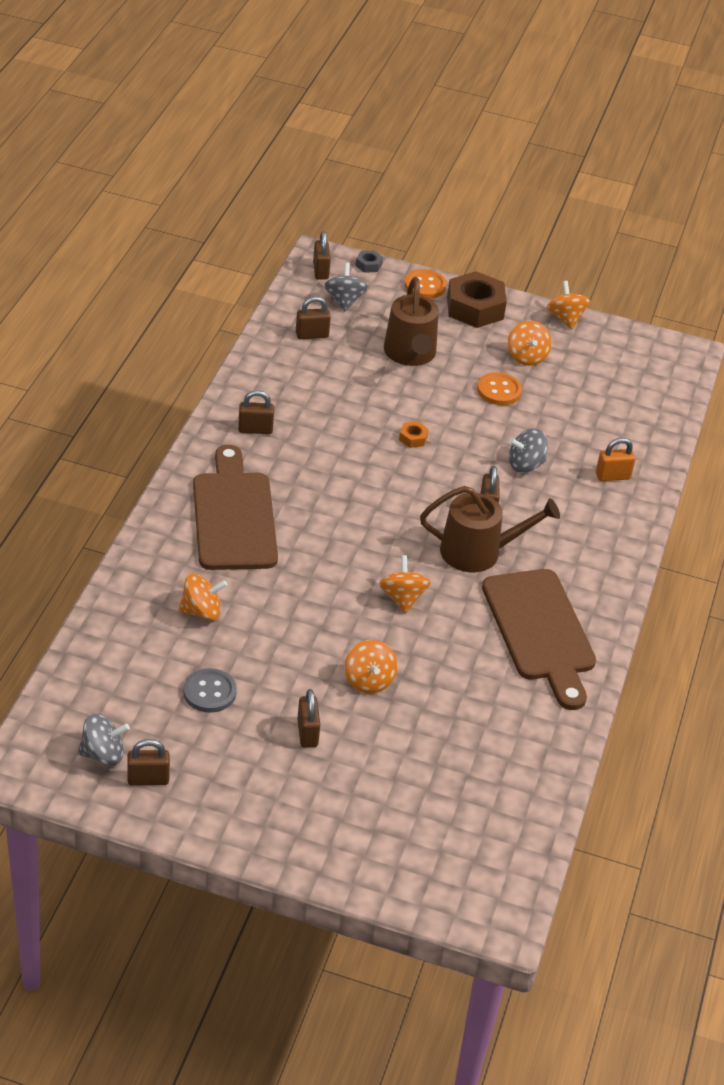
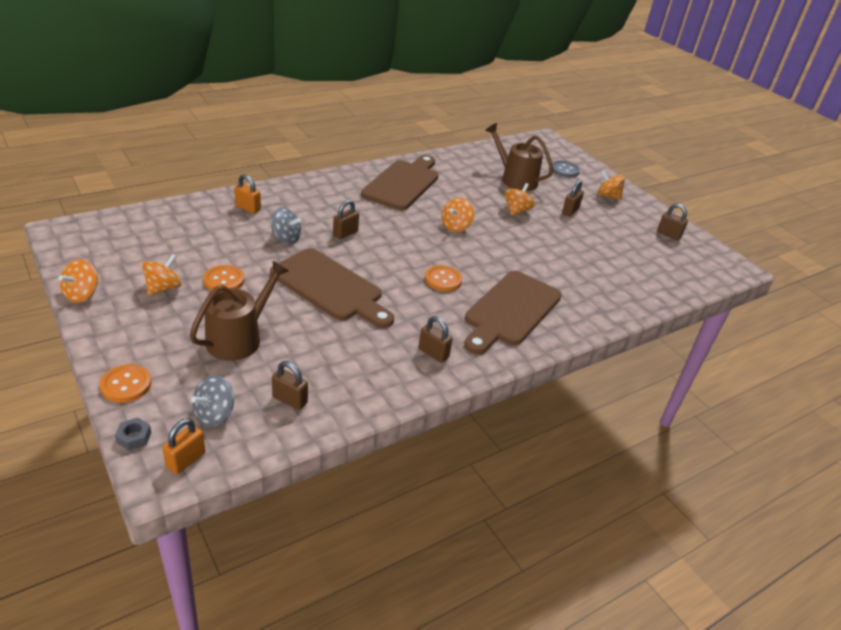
camera: 140 degrees left, 5 degrees down
grey spinning top [78,714,130,766] -> none
orange spinning top [179,574,227,620] -> orange spinning top moved to [598,171,625,200]
grey button [183,668,237,713] -> grey button moved to [552,160,580,177]
brown padlock [313,231,331,280] -> orange padlock [162,418,205,474]
orange nut [399,421,429,448] -> brown cutting board [270,248,394,328]
brown watering can [420,486,560,572] -> brown watering can moved to [486,123,553,191]
brown nut [447,271,507,328] -> none
none -> orange button [425,265,462,291]

